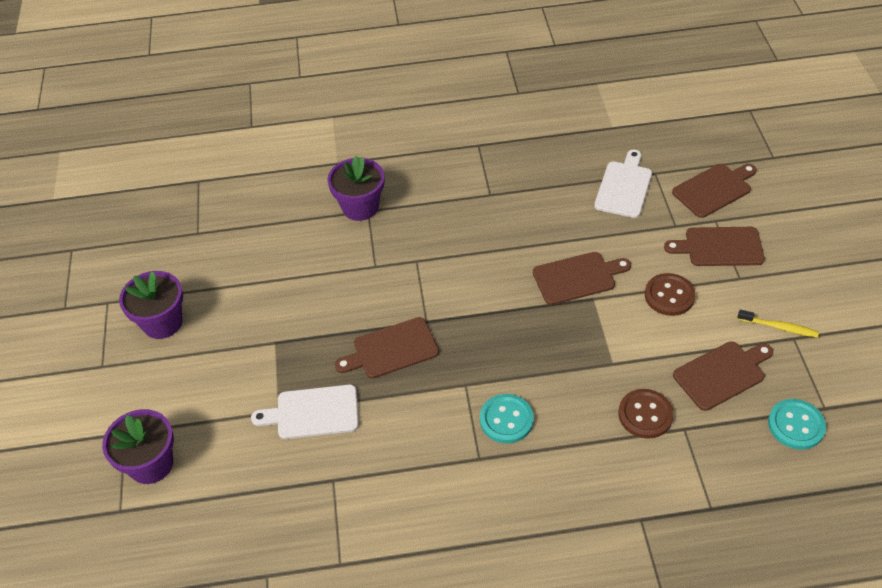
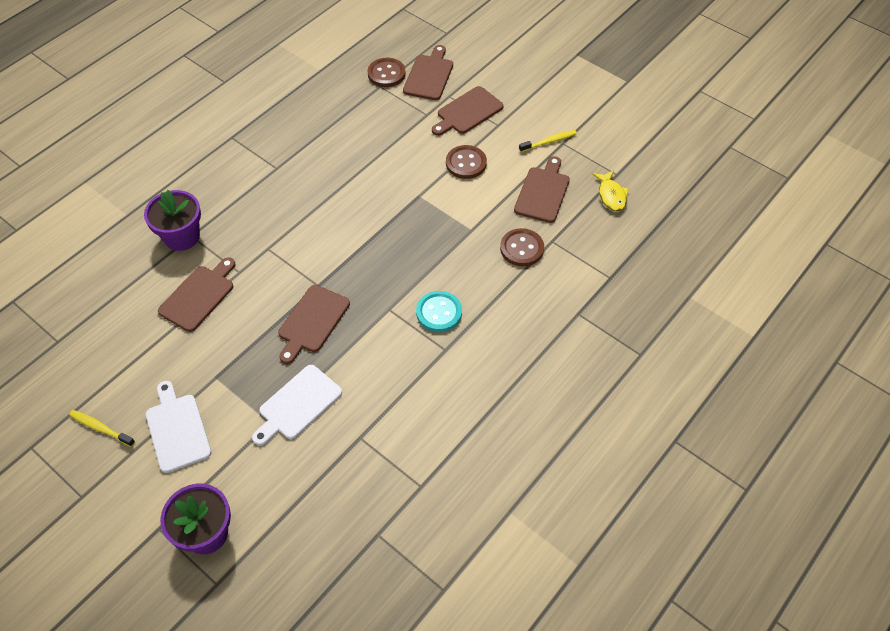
camera: 45 degrees left, 5 degrees up
purple flower pot [119,271,183,339] -> yellow toothbrush [69,410,135,447]
brown cutting board [533,252,631,305] -> brown cutting board moved to [158,257,235,332]
white cutting board [594,150,652,218] -> white cutting board moved to [146,381,211,473]
turquoise button [768,399,826,450] -> yellow fish [592,170,629,211]
none -> brown button [367,58,406,87]

